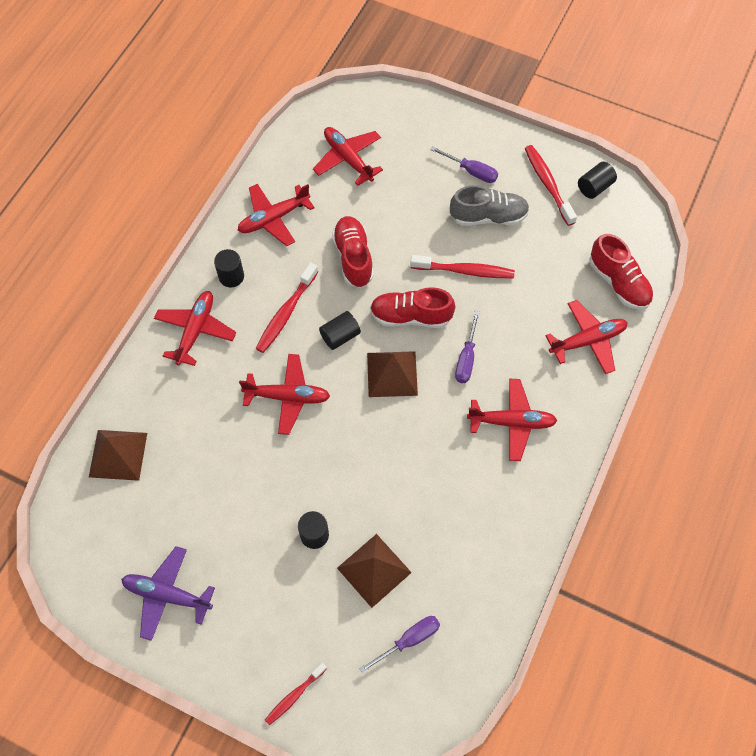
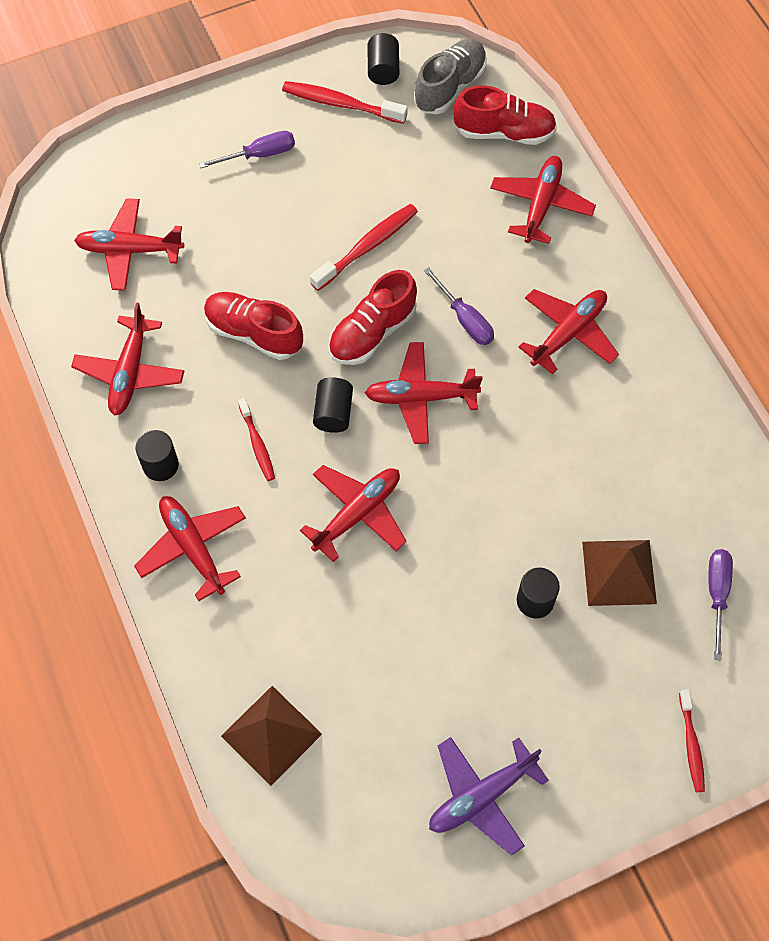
camera: 50 degrees left, 0 degrees up
red toothbrush [255,263,318,353] -> red toothbrush [238,398,275,481], size x0.63
brown pyramid [367,351,418,397] -> red plane [365,342,483,444]
grey shoe [450,185,530,226] -> grey shoe moved to [414,39,487,114]

